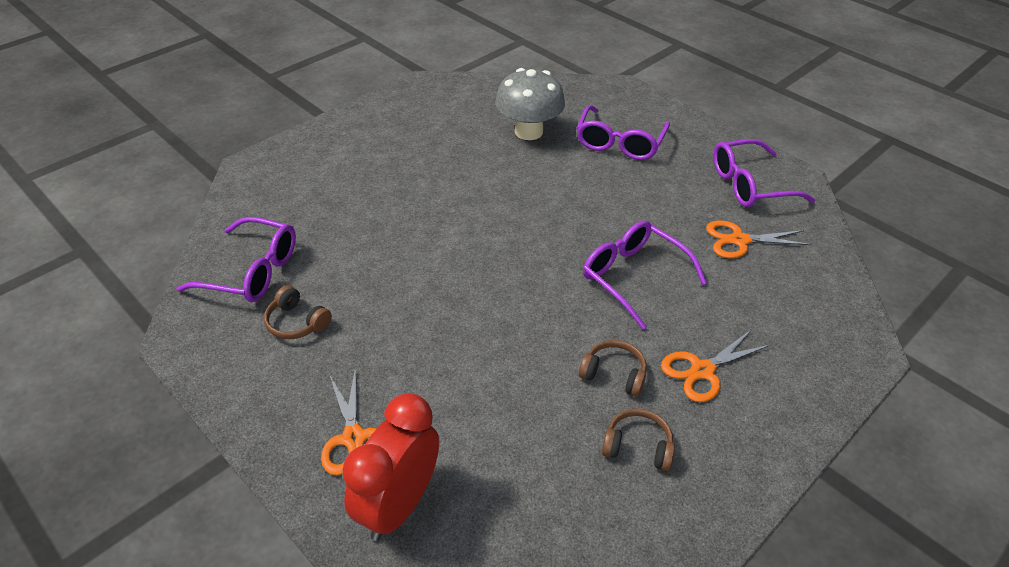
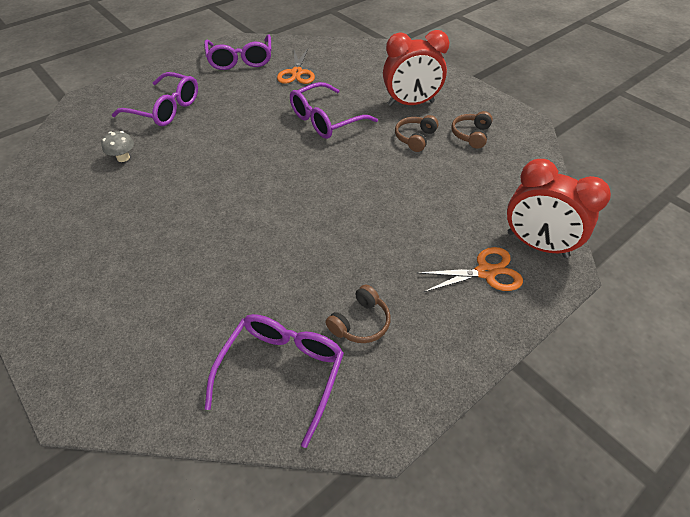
camera: 85 degrees left, 5 degrees up
grey mushroom [495,68,565,140] -> grey mushroom [101,131,134,162], size x0.46
orange scissors [661,329,771,402] -> red clock [383,30,450,106]

